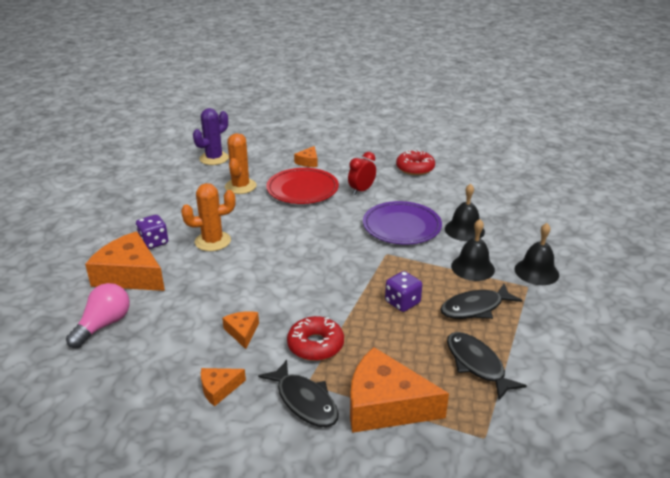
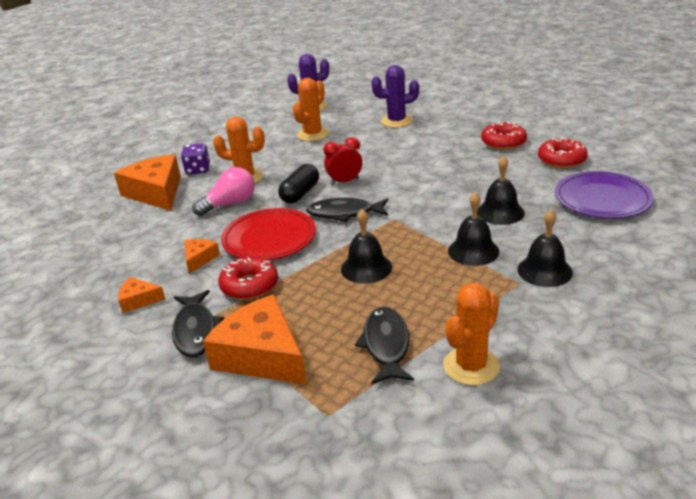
camera: 30 degrees right, 0 degrees up
pink light bulb [66,283,130,348] -> pink light bulb moved to [192,167,255,216]
red plate [266,168,339,204] -> red plate moved to [221,208,316,260]
orange cheese [294,146,318,167] -> purple cactus [371,65,419,128]
red clock [348,152,376,195] -> red clock moved to [324,137,362,185]
purple plate [363,201,442,244] -> purple plate moved to [555,171,653,219]
purple dice [385,271,422,312] -> black bell [341,209,392,284]
black fish [440,284,522,319] -> black fish moved to [306,198,388,222]
none -> black capsule [278,164,319,203]
none -> orange cactus [443,283,500,386]
none -> red donut [538,137,588,168]

